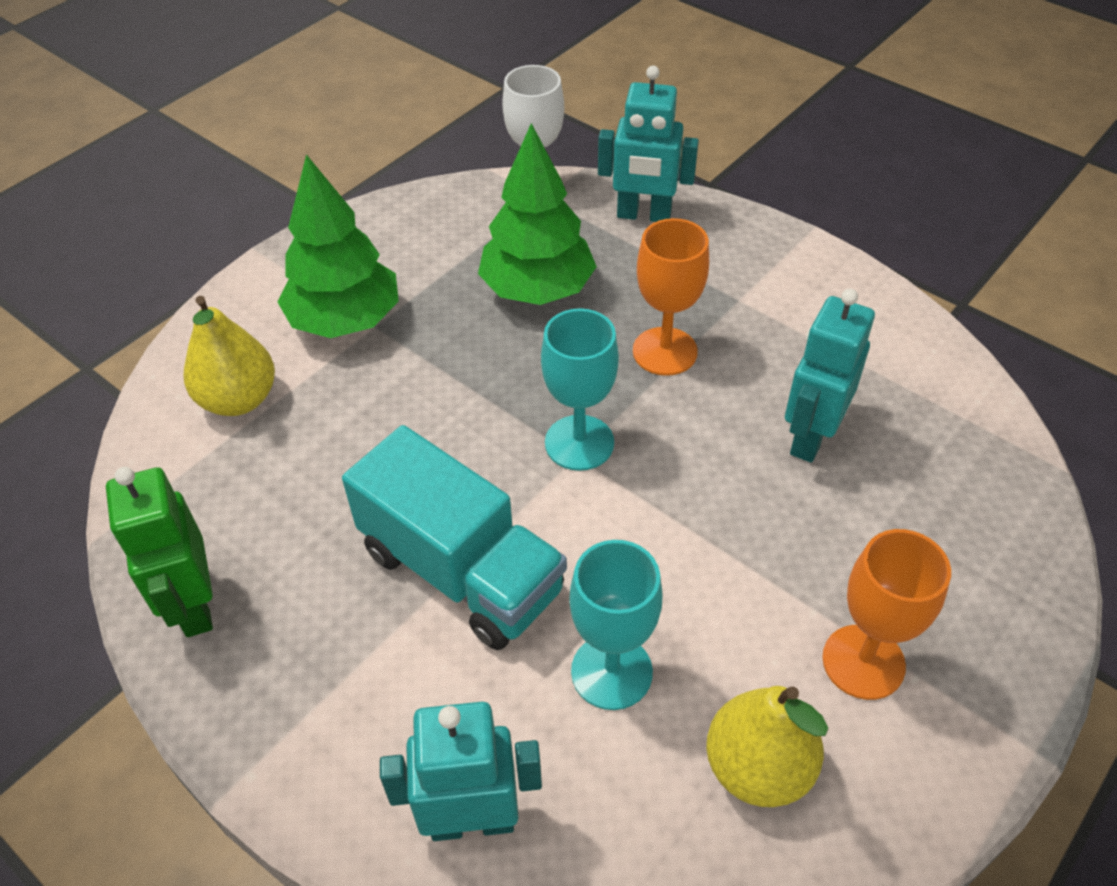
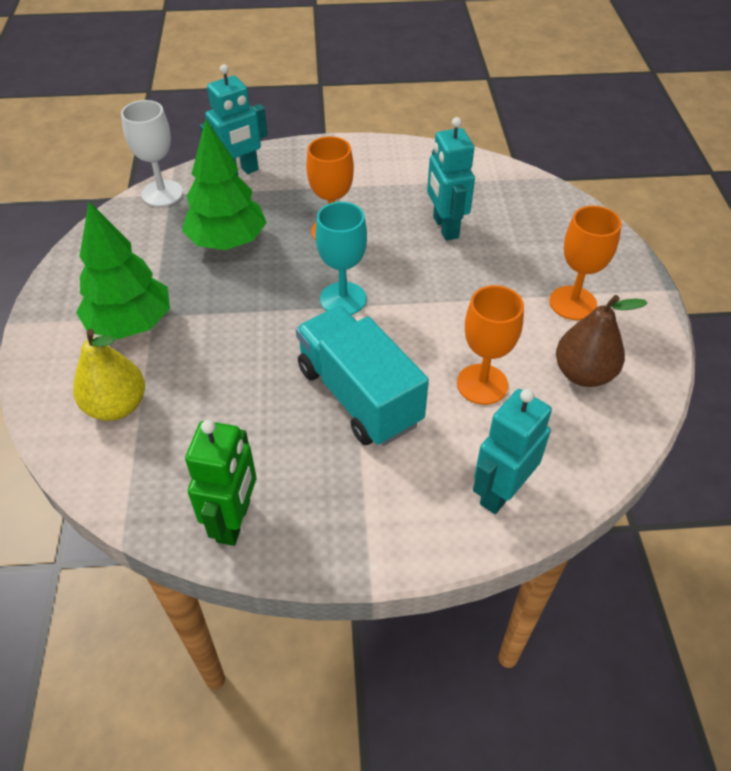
camera: 45 degrees left, 0 degrees up
green robot [106,467,213,637] -> green robot turned 105 degrees counterclockwise [185,420,256,546]
turquoise truck [342,425,567,650] -> turquoise truck turned 120 degrees counterclockwise [296,306,429,446]
turquoise goblet [569,540,662,710] -> orange goblet [457,285,524,405]
yellow pear [706,686,828,807] -> brown pear [556,295,647,387]

